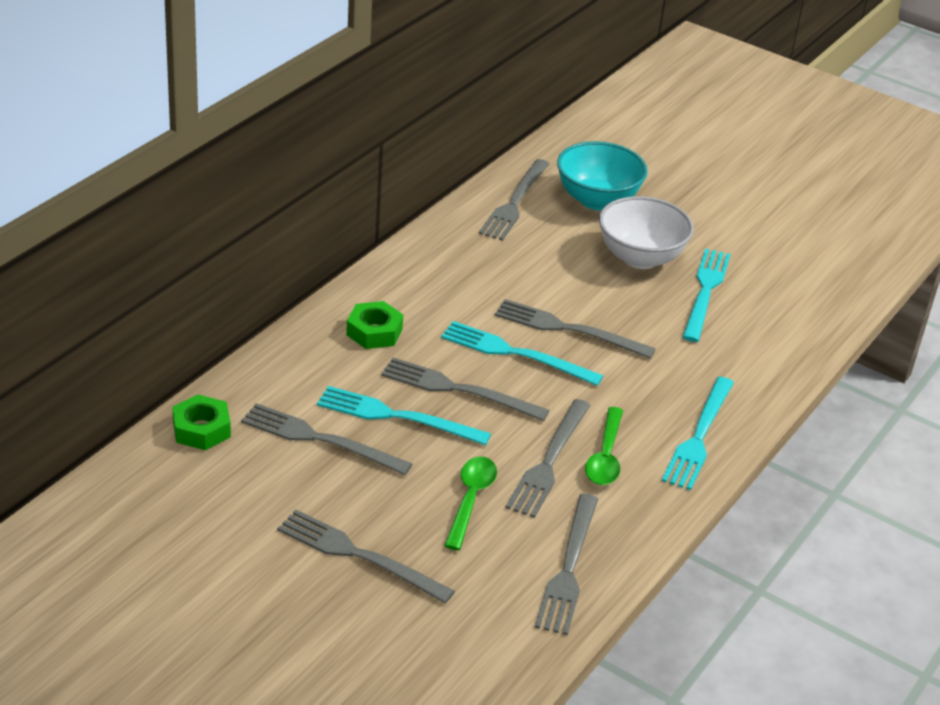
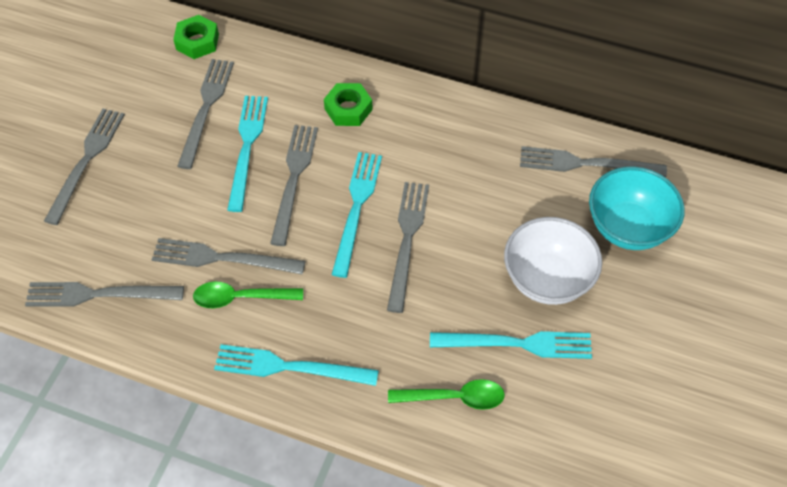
camera: 80 degrees right, 20 degrees up
green spoon [444,456,497,550] -> green spoon moved to [388,379,505,410]

